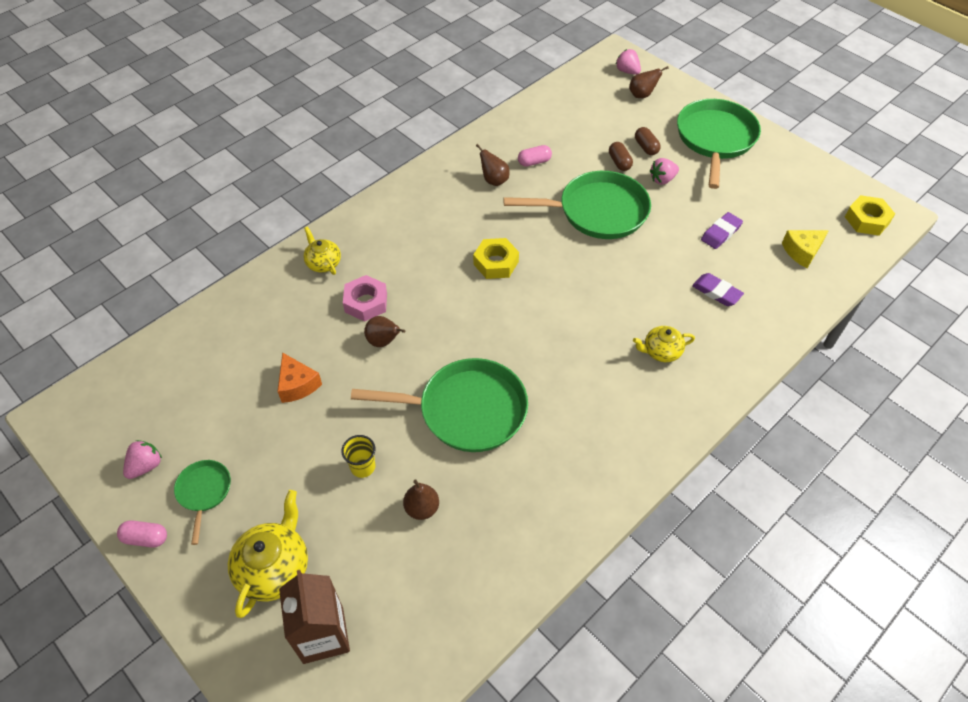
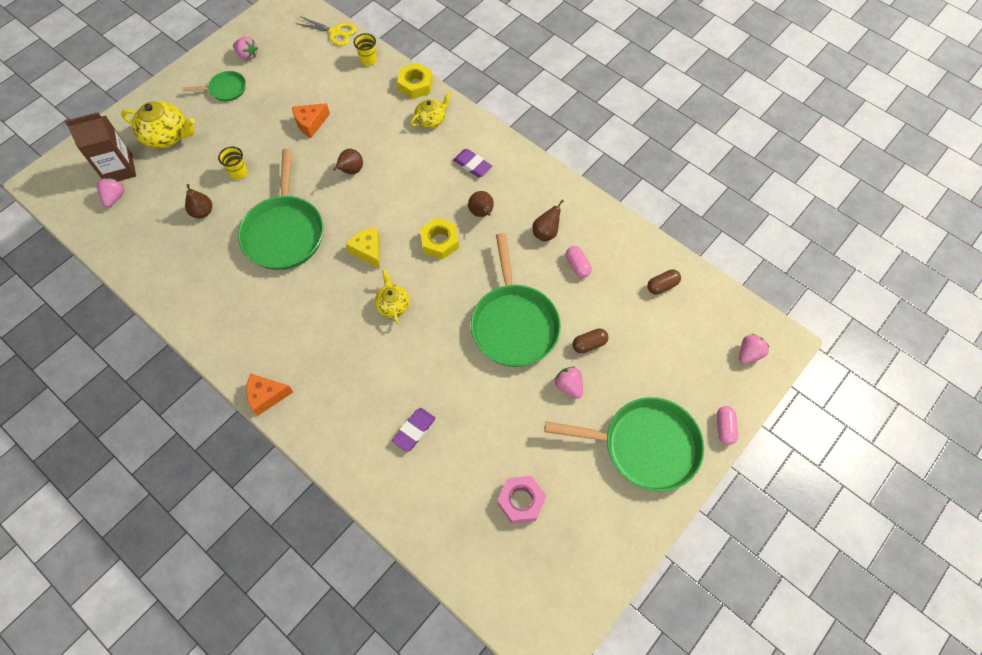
camera: 85 degrees right, 10 degrees up
pink capsule [117,520,167,548] -> pink capsule moved to [717,406,738,445]
pink nut [343,275,387,322] -> pink nut moved to [497,476,546,524]
brown pear [629,66,669,98] -> brown pear moved to [468,191,494,217]
yellow teapot [633,326,695,362] -> yellow teapot moved to [375,269,410,324]
brown capsule [635,127,661,155] -> brown capsule moved to [647,269,681,295]
purple eraser [701,212,743,249] -> purple eraser moved to [453,149,492,177]
yellow cheese [782,230,829,268] -> yellow cheese moved to [346,227,380,268]
yellow nut [845,195,895,236] -> yellow nut moved to [397,63,433,99]
none -> pink strawberry [97,178,124,207]
none -> orange cheese [246,374,293,416]
none -> yellow scissors [295,16,356,46]
none -> yellow cup [354,33,377,66]

